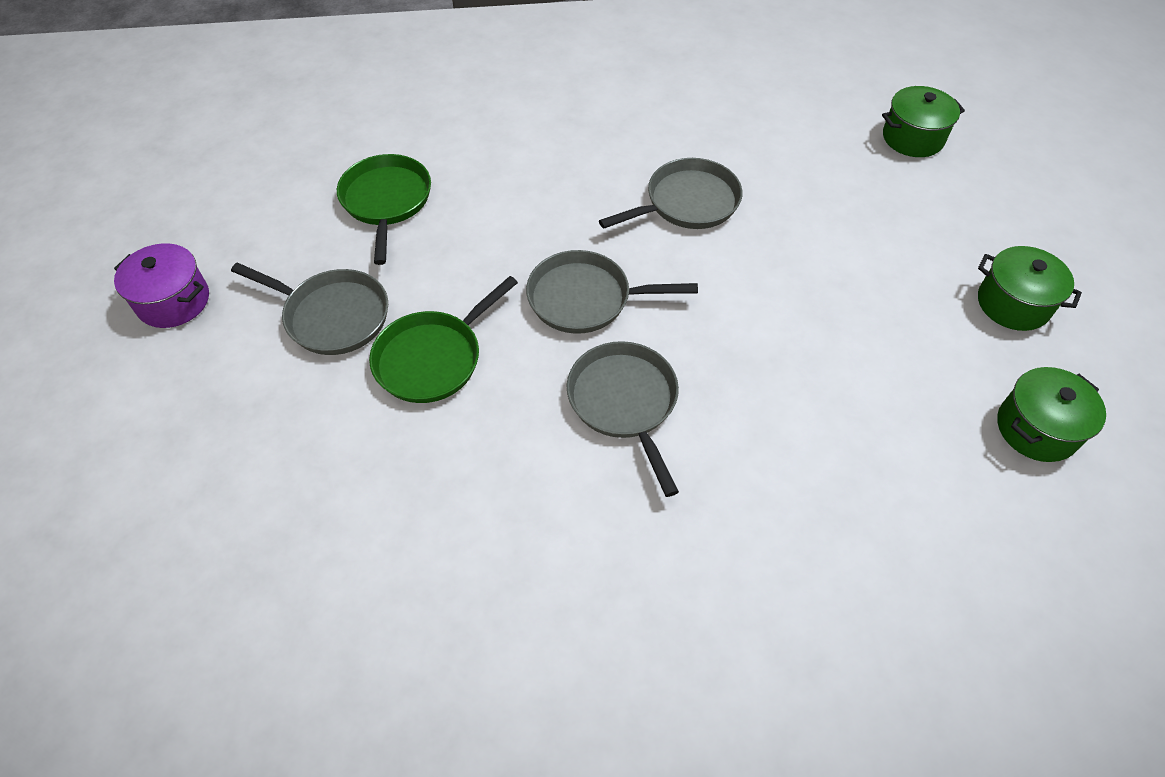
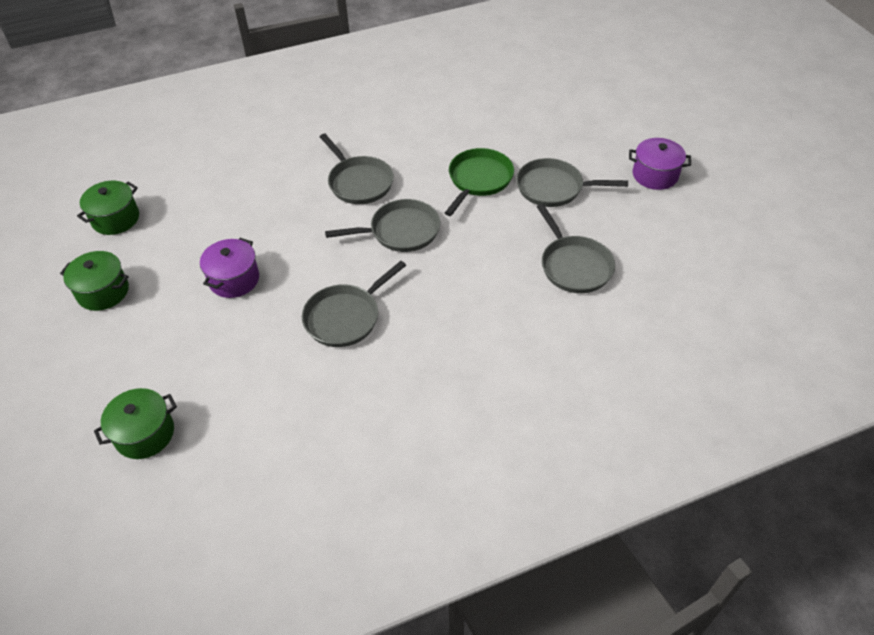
camera: 165 degrees right, 5 degrees down
green pan [337,154,431,265] -> grey pan [537,204,615,293]
none -> purple pot [200,238,259,298]

